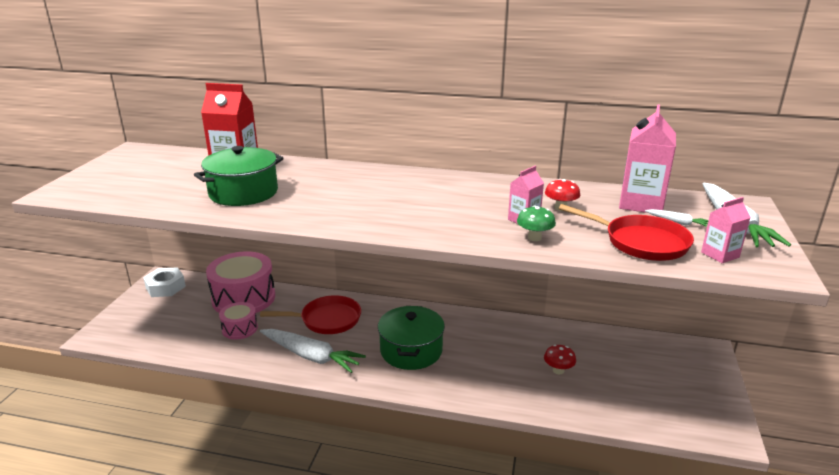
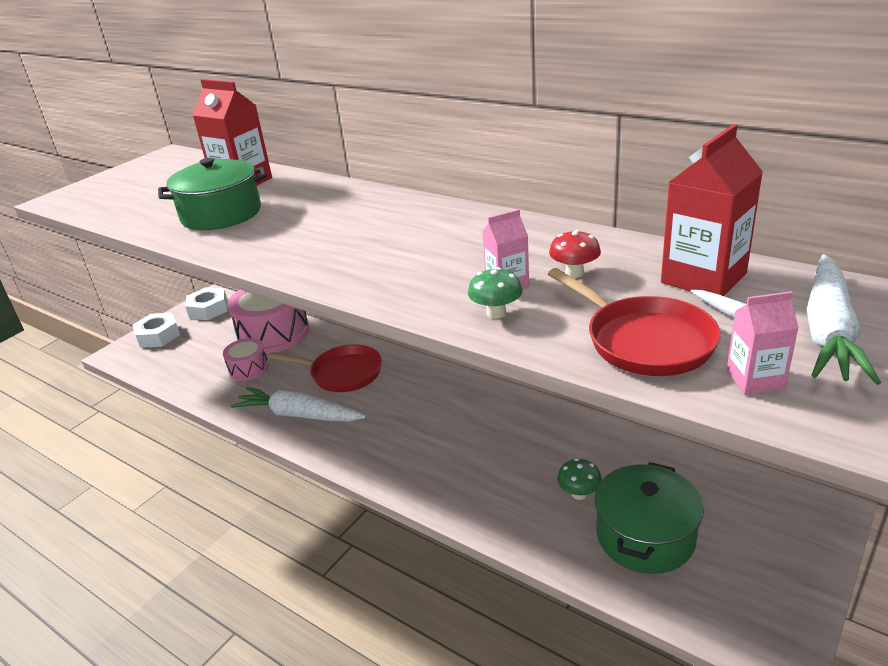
camera: 25 degrees right, 5 degrees up
white carrot [260,329,366,373] -> white carrot turned 150 degrees clockwise [231,387,366,421]
green pot [378,306,445,370] -> green pot moved to [595,462,704,574]
red mushroom [544,345,576,374] -> green mushroom [557,458,602,500]
pink carton [619,104,676,213] -> red carton [661,124,763,296]
none -> white nut [132,313,180,348]

